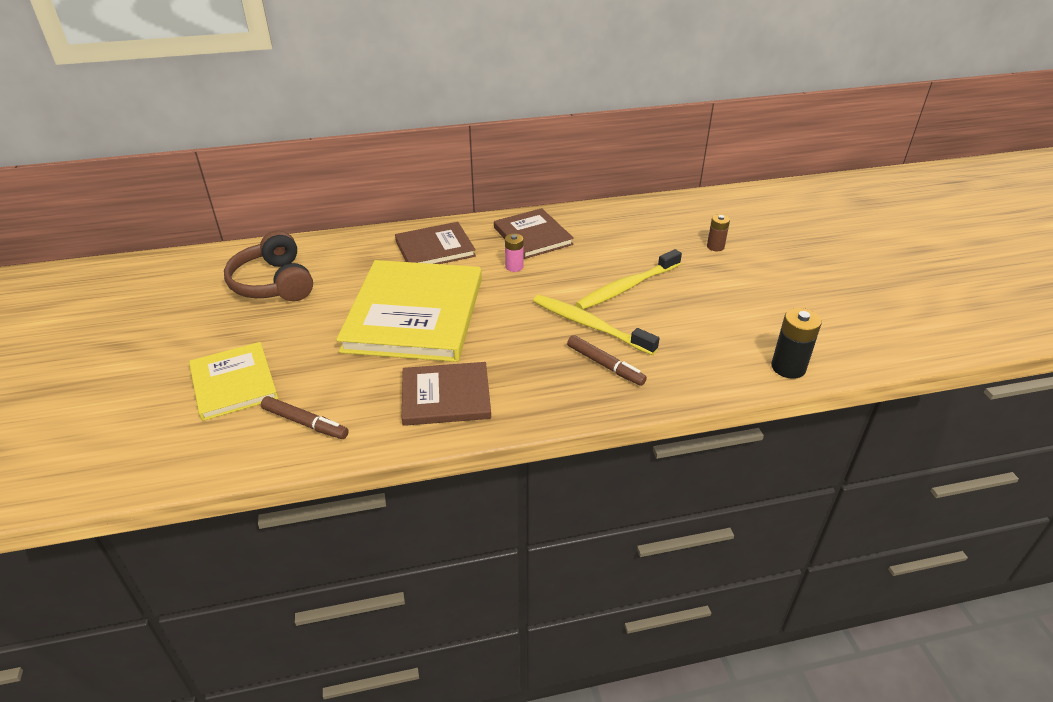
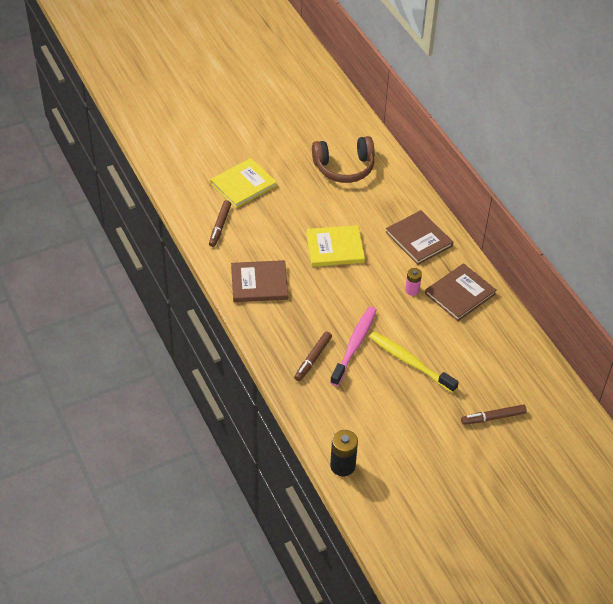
camera: 75 degrees right, 10 degrees up
brown headphones [224,230,313,301] -> brown headphones turned 150 degrees counterclockwise [312,136,374,183]
yellow book [336,260,482,362] -> yellow book [306,225,365,267], size x0.56
brown book [402,362,491,426] -> brown book turned 75 degrees counterclockwise [231,260,288,302]
yellow toothbrush [533,295,659,355] -> pink toothbrush [330,307,377,386]
brown battery [707,214,730,251] -> brown marker [461,404,527,425]

